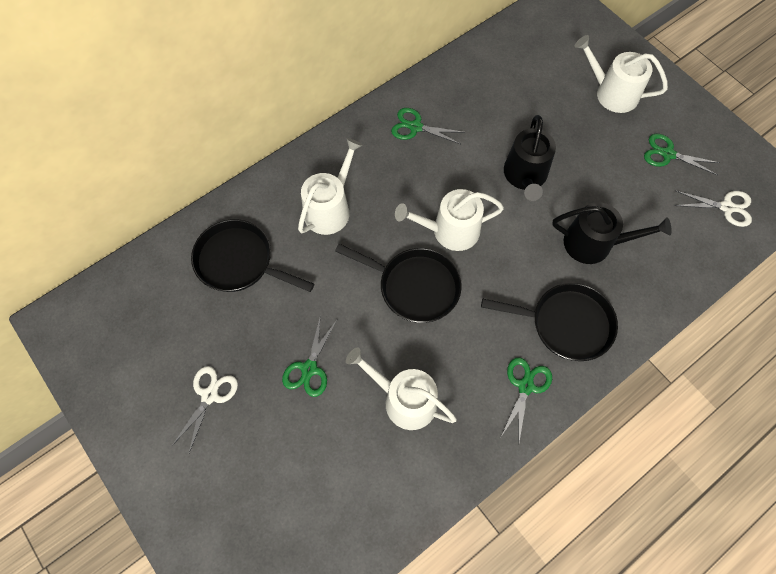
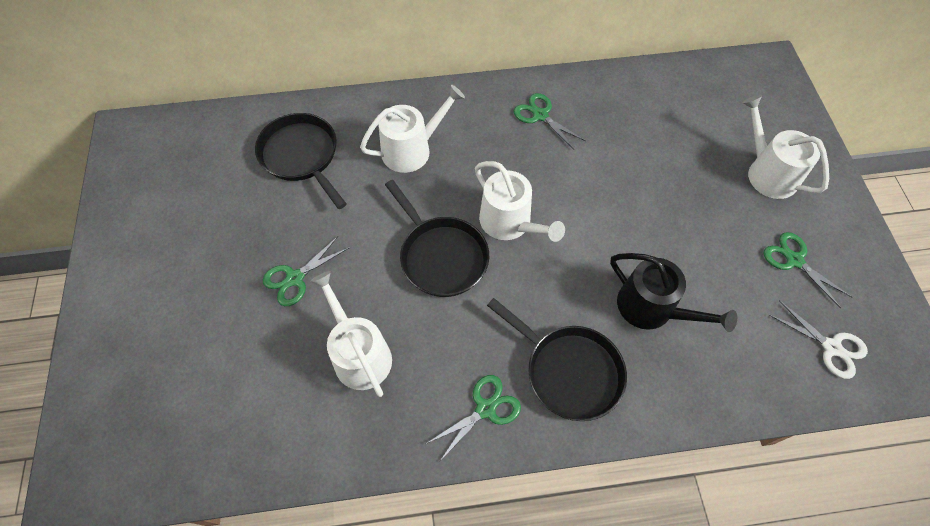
camera: 30 degrees right, 5 degrees down
white scissors [172,366,238,453] -> none
white watering can [395,189,504,251] -> white watering can turned 150 degrees counterclockwise [475,161,565,242]
black watering can [504,115,556,201] -> none

